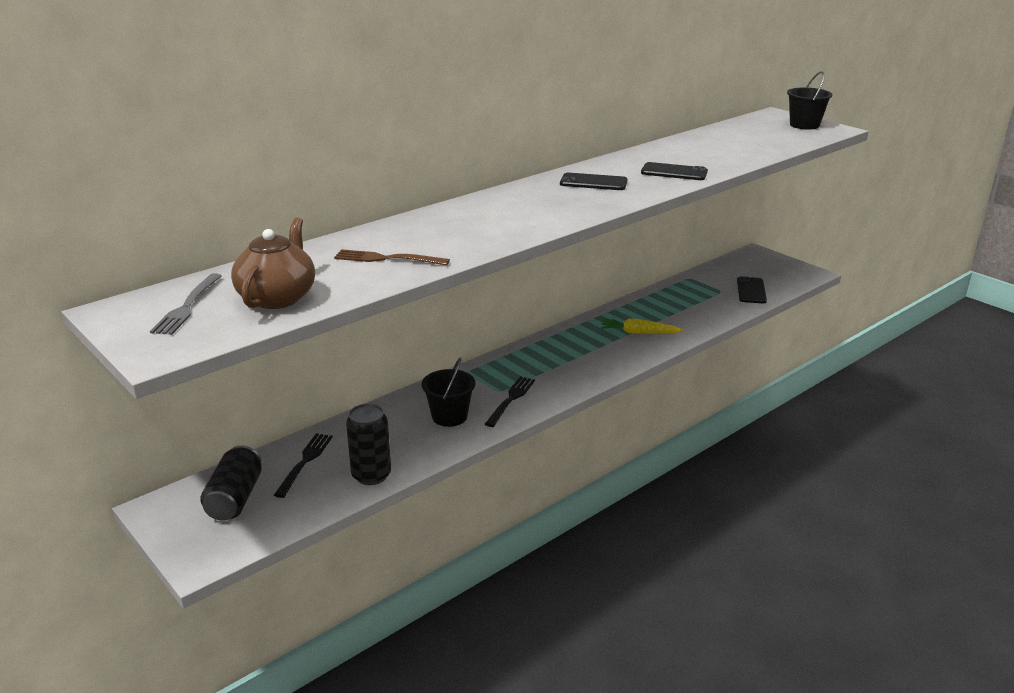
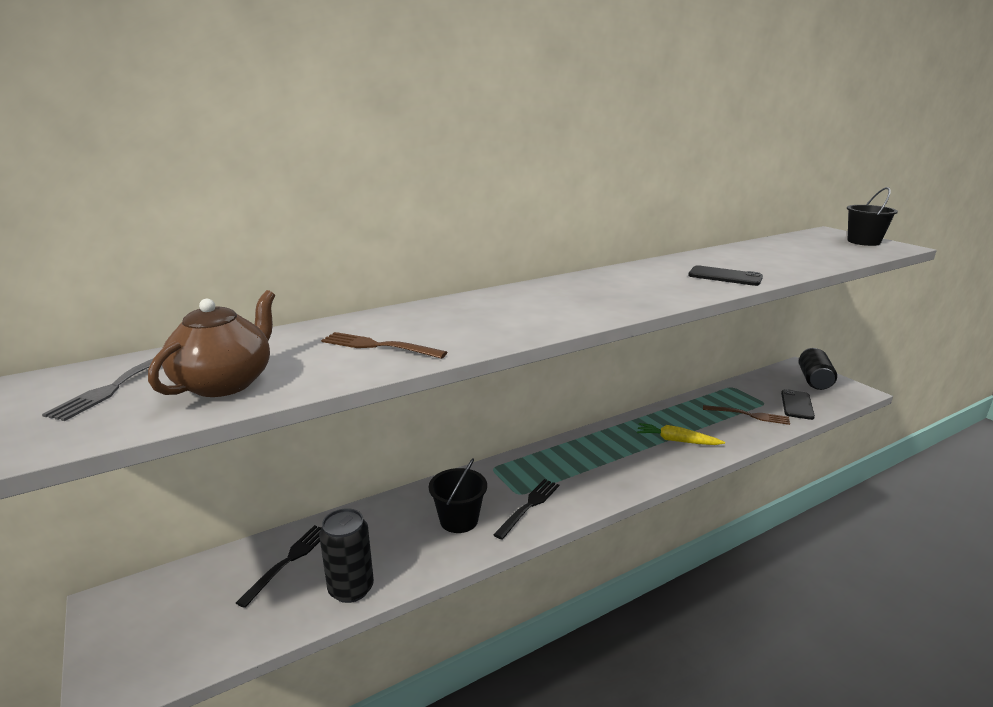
camera: 10 degrees right, 5 degrees down
black can [200,445,262,521] -> black can moved to [799,348,837,390]
black phone [560,173,628,190] -> none
none -> brown fork [703,405,790,425]

